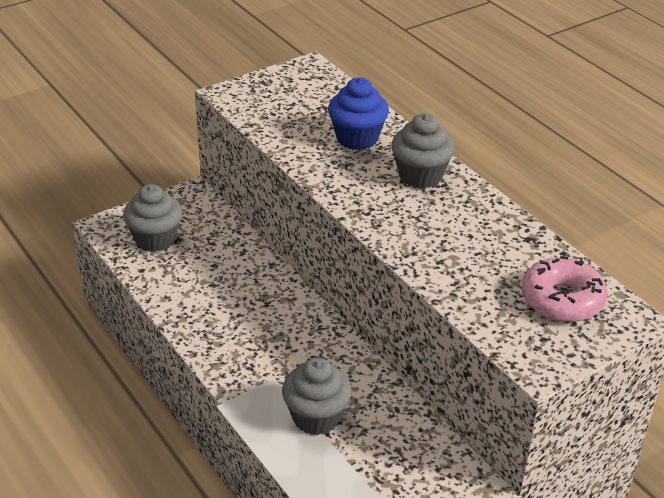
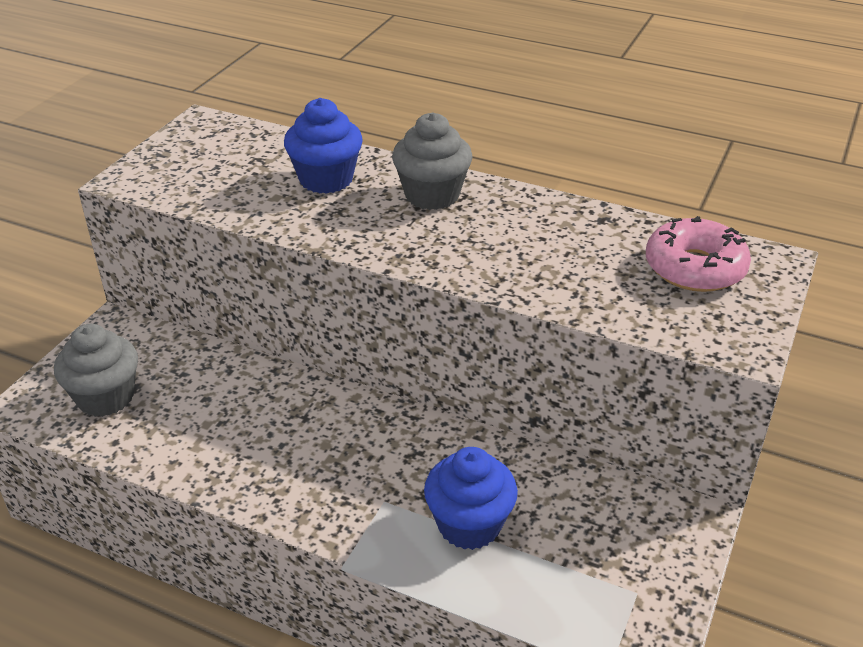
camera: 30 degrees left, 0 degrees up
grey cupcake [282,357,352,435] -> blue cupcake [424,447,518,550]

